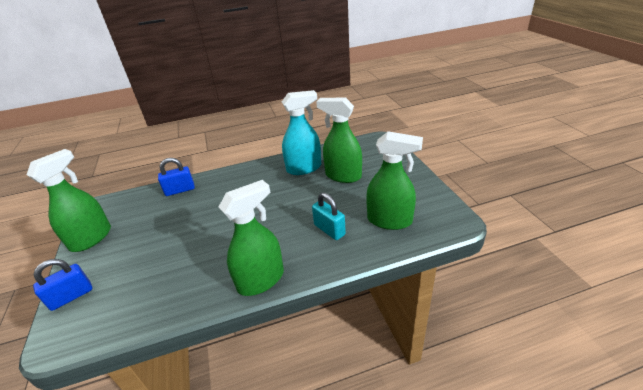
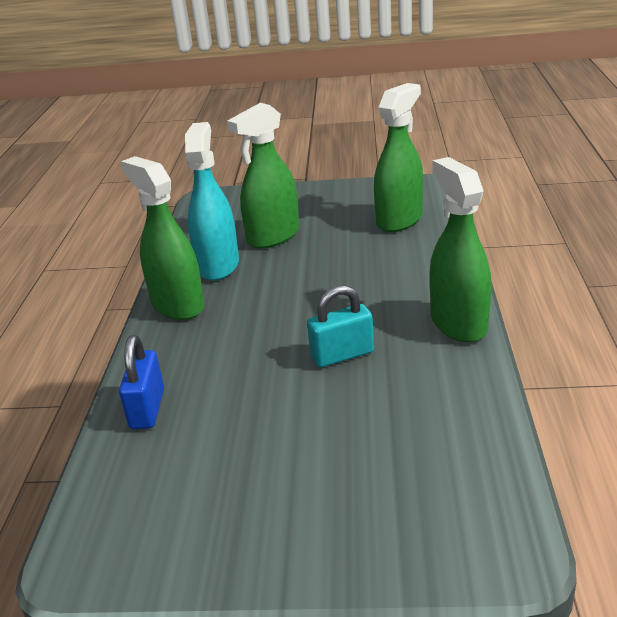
camera: 70 degrees left, 5 degrees down
green spray bottle [27,149,111,252] -> green spray bottle moved to [121,156,204,320]
blue padlock [33,259,92,311] -> none
turquoise padlock [312,193,346,240] -> turquoise padlock moved to [307,285,374,367]

